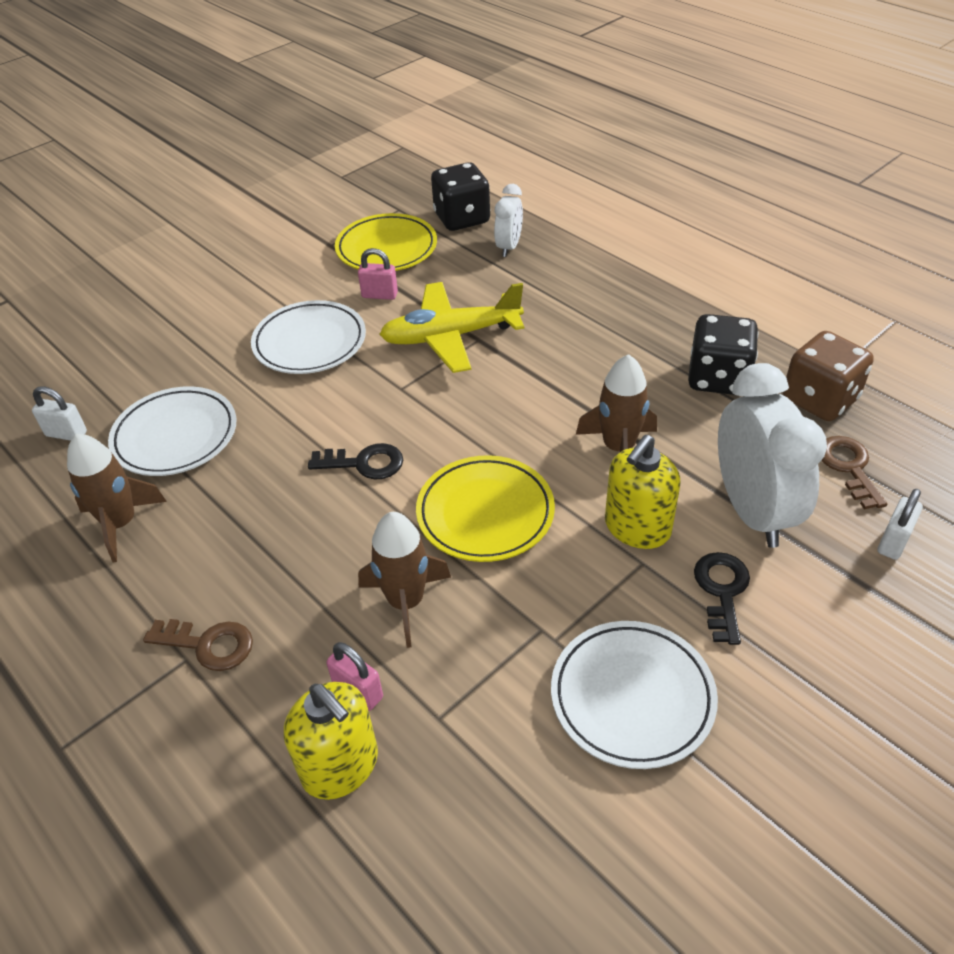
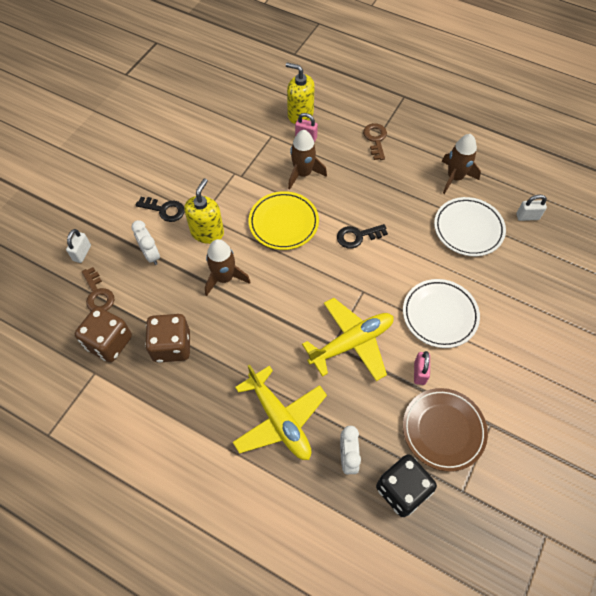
camera: 160 degrees right, 15 degrees up
brown key [143,619,253,671] -> brown key turned 90 degrees clockwise [363,123,387,160]
yellow plate [335,213,437,271] -> brown plate [403,388,488,472]
pink padlock [358,248,398,300] -> pink padlock turned 75 degrees counterclockwise [414,351,430,385]
white plate [551,621,718,769] -> none
black dice [688,314,759,395] -> brown dice [145,314,190,363]
black key [694,552,750,645] -> black key turned 60 degrees counterclockwise [136,197,185,222]
white clock [718,363,827,548] -> white clock [131,220,160,265], size x0.53
none -> yellow plane [233,365,327,460]

